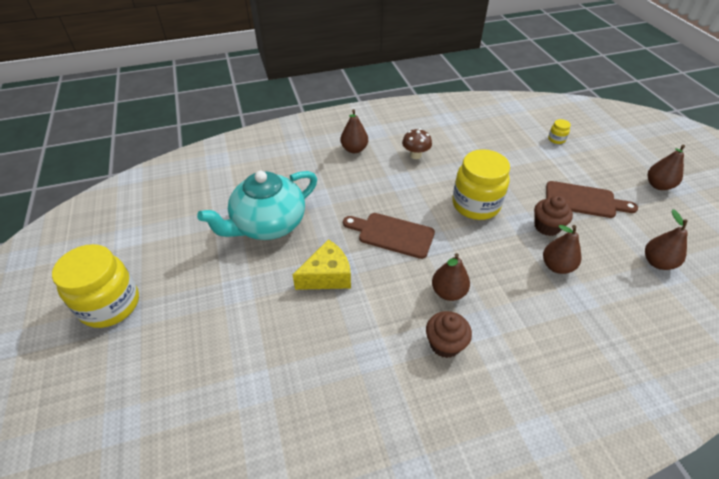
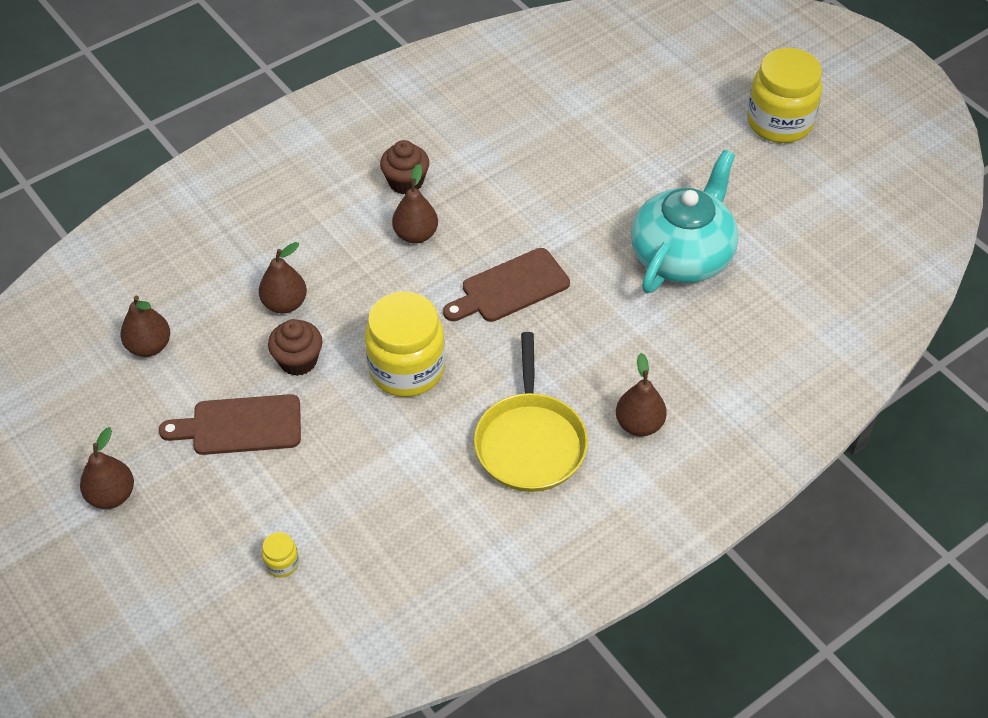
camera: 160 degrees right, 5 degrees up
yellow cheese [293,239,351,290] -> none
brown cutting board [343,213,435,259] -> brown cutting board turned 150 degrees clockwise [443,248,570,322]
brown mushroom [402,128,432,159] -> yellow pan [474,332,588,492]

